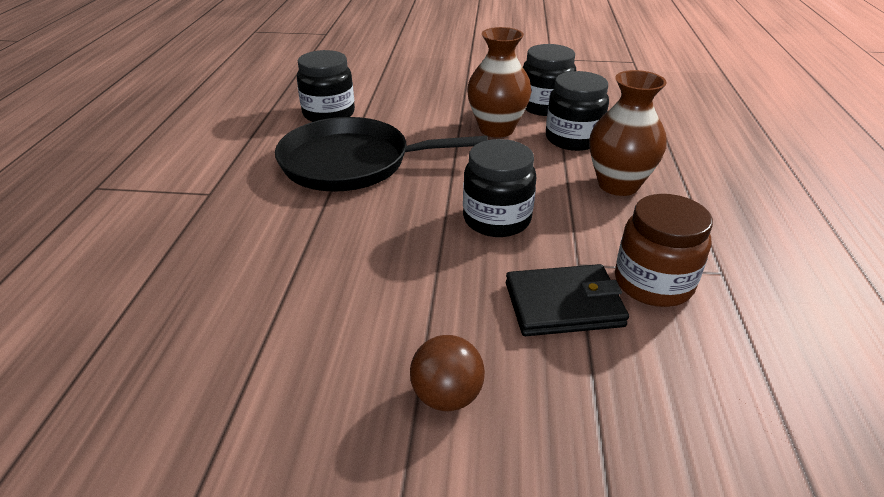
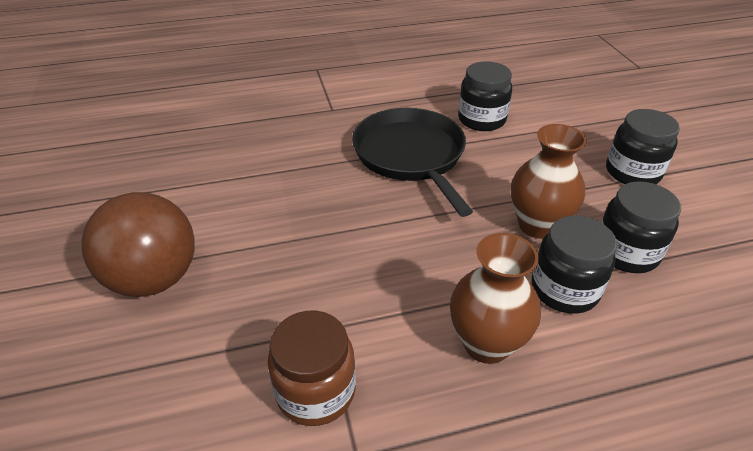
camera: 70 degrees right, 5 degrees up
brown ball [410,335,485,411] -> brown ball [82,192,195,297], size x1.95
black jar [463,139,537,237] -> black jar moved to [606,109,680,184]
black wallet [506,264,629,336] -> none

